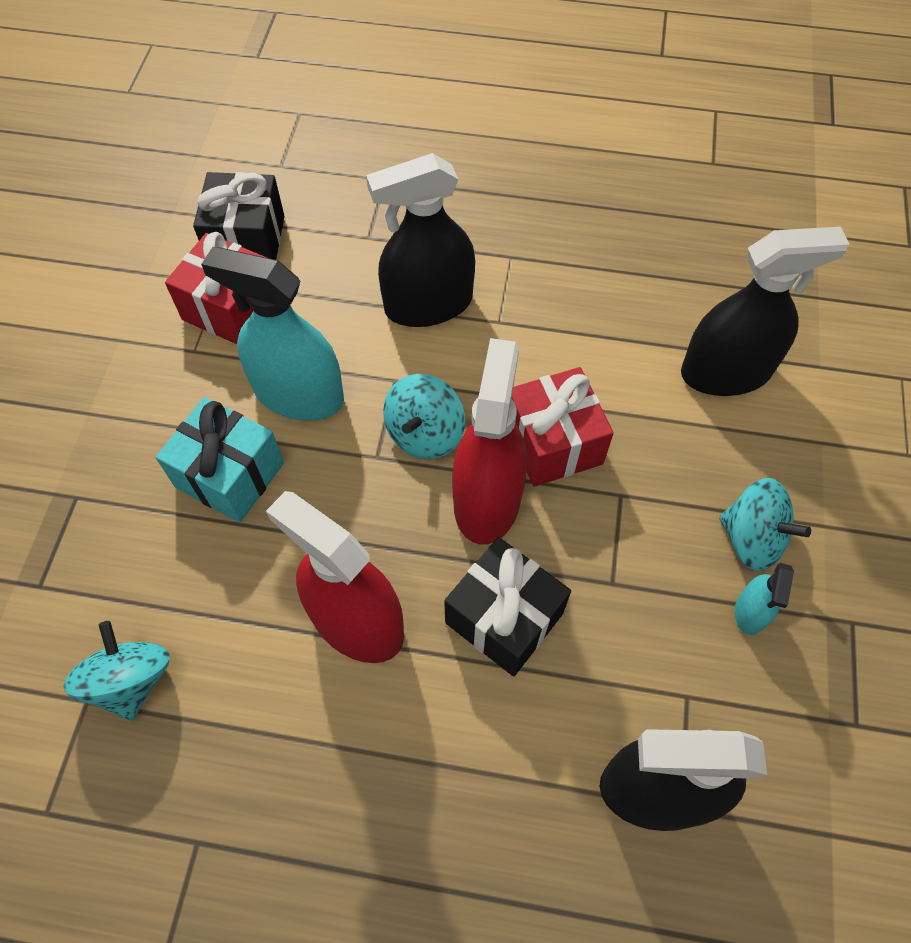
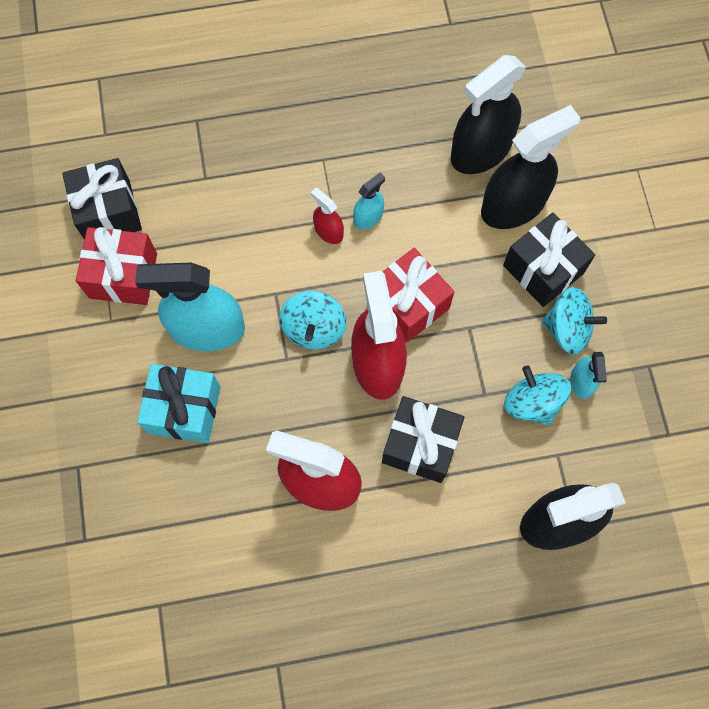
camera: 20 degrees left, 10 degrees up
turquoise spinning top [64,621,170,720] -> turquoise spinning top moved to [504,365,571,426]
black spray bottle [366,153,475,327] -> black spray bottle moved to [451,55,526,174]
none -> red spray bottle [311,188,344,244]
none -> turquoise spray bottle [353,172,385,230]
none -> black gift [503,213,595,307]

